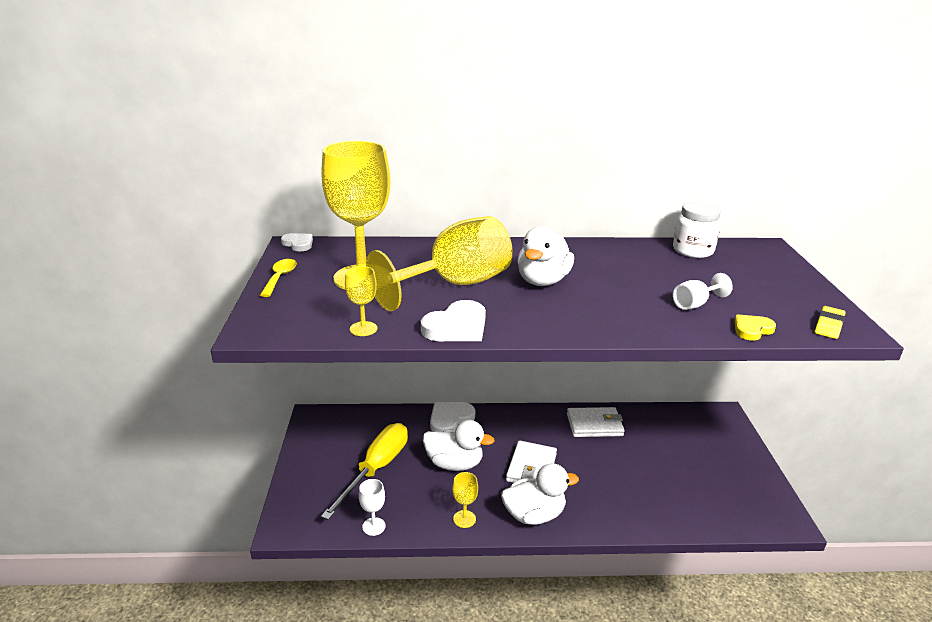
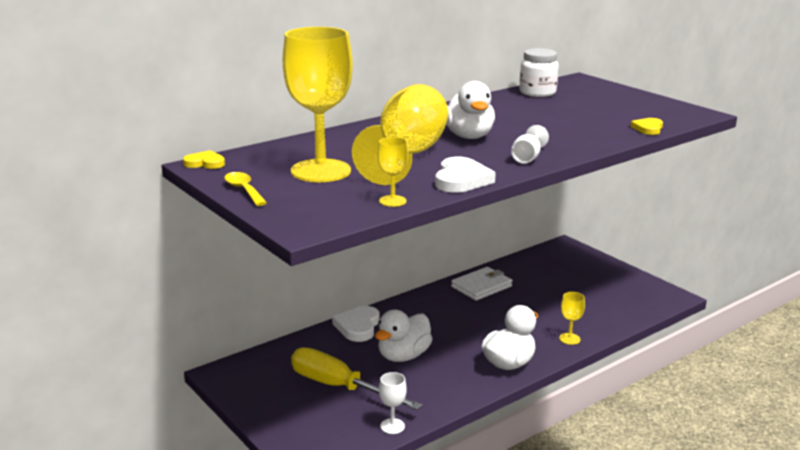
camera: 35 degrees left, 5 degrees down
white heart [281,233,313,251] -> yellow heart [183,150,225,169]
yellow screwdriver [321,423,408,520] -> yellow screwdriver turned 45 degrees counterclockwise [291,347,422,410]
white duck [423,420,495,471] -> white duck turned 150 degrees clockwise [375,310,432,362]
yellow goblet [453,472,478,528] -> yellow goblet moved to [559,292,585,345]
white wallet [506,441,557,483] -> none
white goblet [673,273,733,310] -> white goblet moved to [511,125,549,164]
yellow eraser [815,306,846,339] -> none

